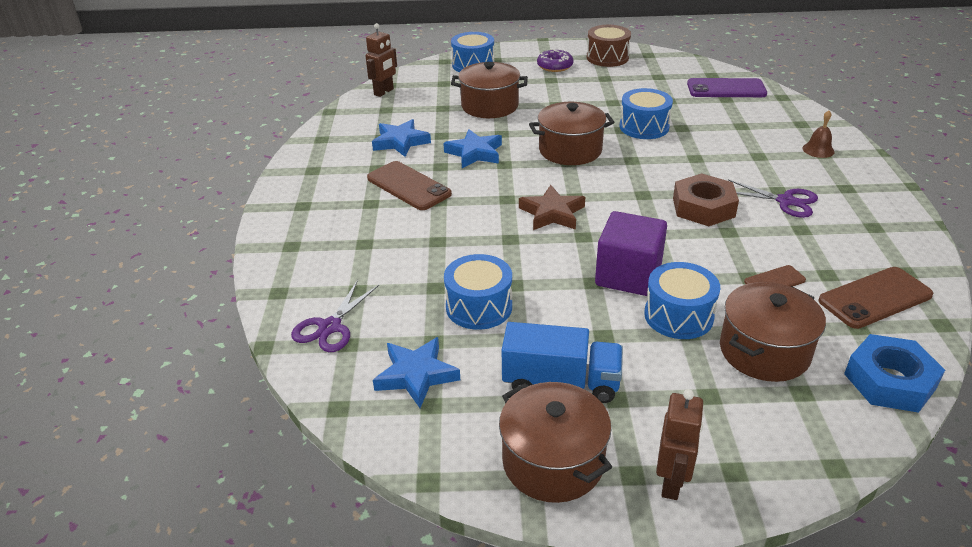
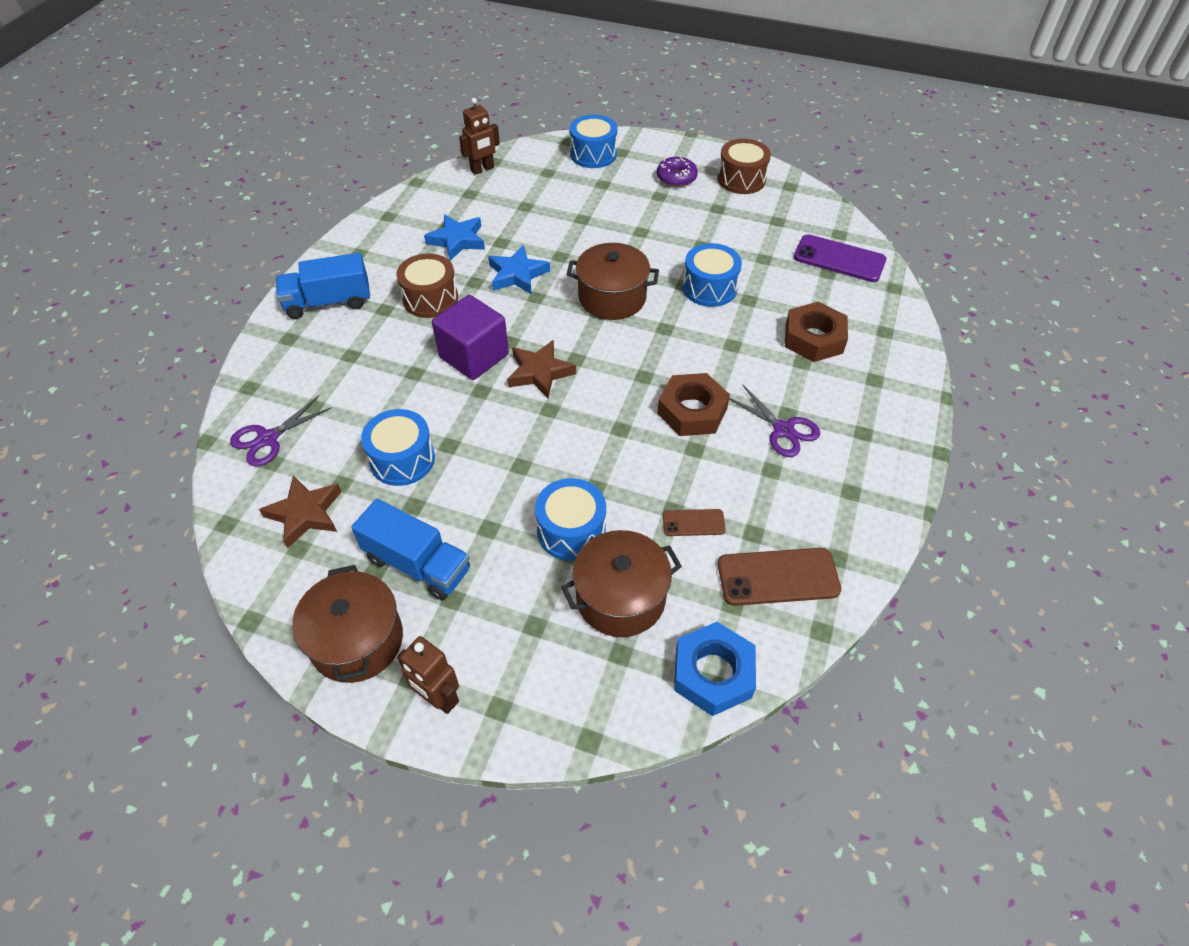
camera: 20 degrees right, 15 degrees up
brown phone [367,161,452,210] -> brown drum [396,253,458,318]
blue star [373,337,460,408] -> brown star [259,475,341,548]
brown pot [451,62,528,118] -> none
purple cube [595,211,667,296] -> purple cube moved to [432,295,509,380]
brown robot [656,389,704,500] -> brown robot turned 90 degrees clockwise [397,636,459,714]
brown bell [802,110,834,158] -> none
none -> blue truck [276,253,370,319]
none -> brown nut [785,302,848,362]

